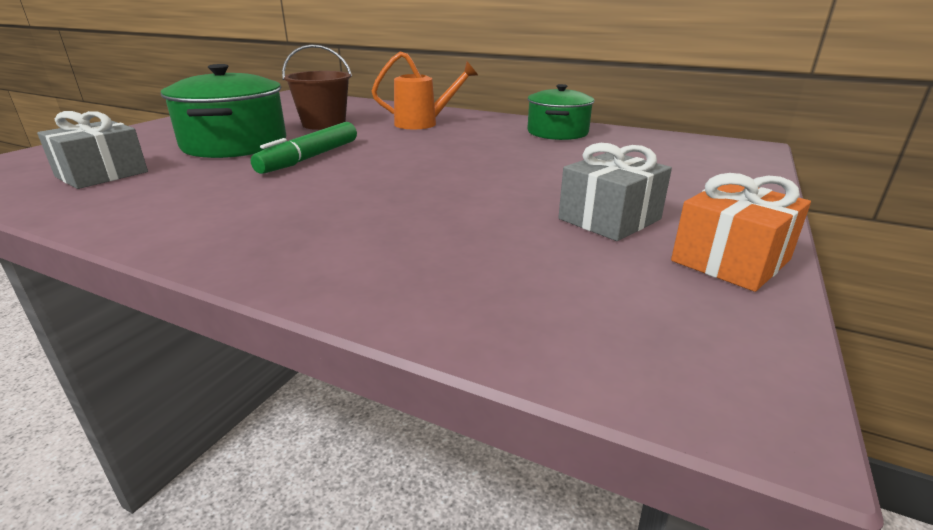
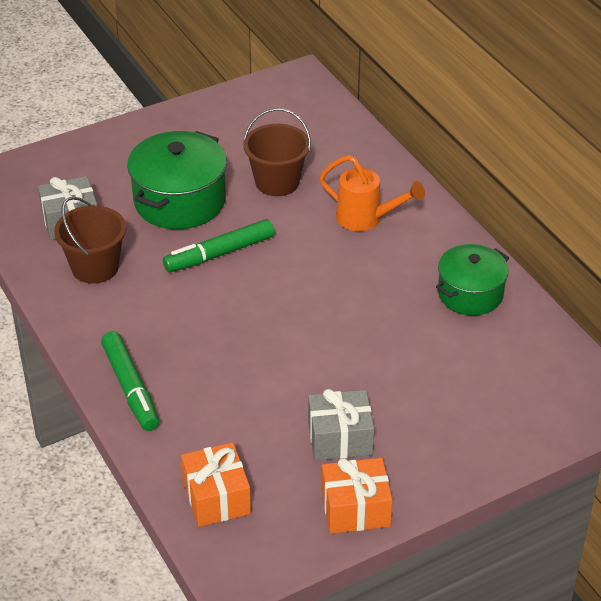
camera: 35 degrees right, 15 degrees up
none -> brown bucket [54,197,126,284]
none -> green marker [101,331,159,431]
none -> orange gift [181,442,251,527]

